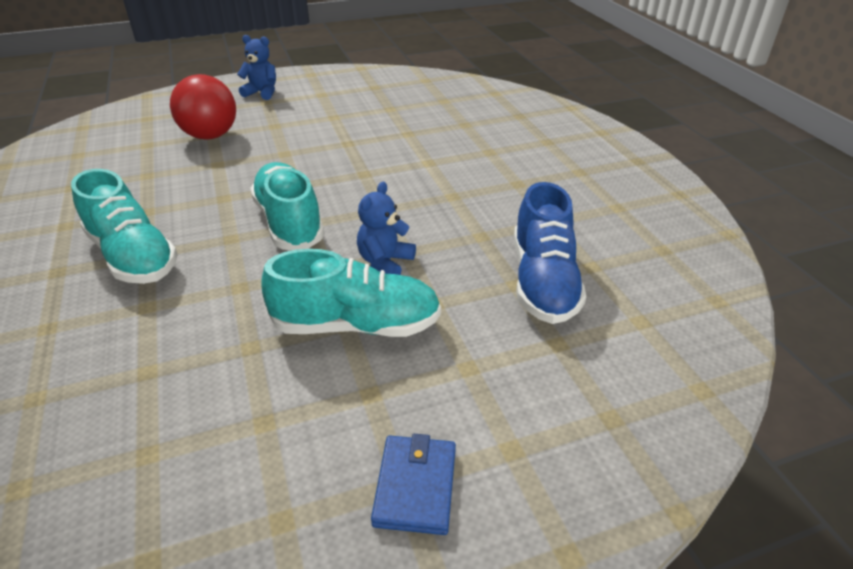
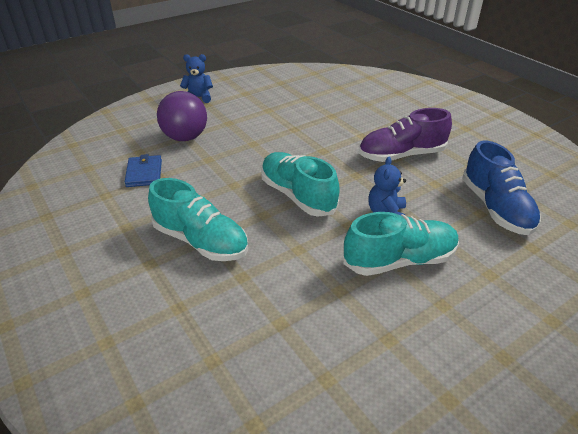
camera: 15 degrees left, 0 degrees up
red ball [170,74,236,139] -> purple ball [157,91,207,141]
blue wallet [371,434,456,535] -> blue wallet moved to [125,154,162,187]
none -> purple shoe [359,108,452,162]

